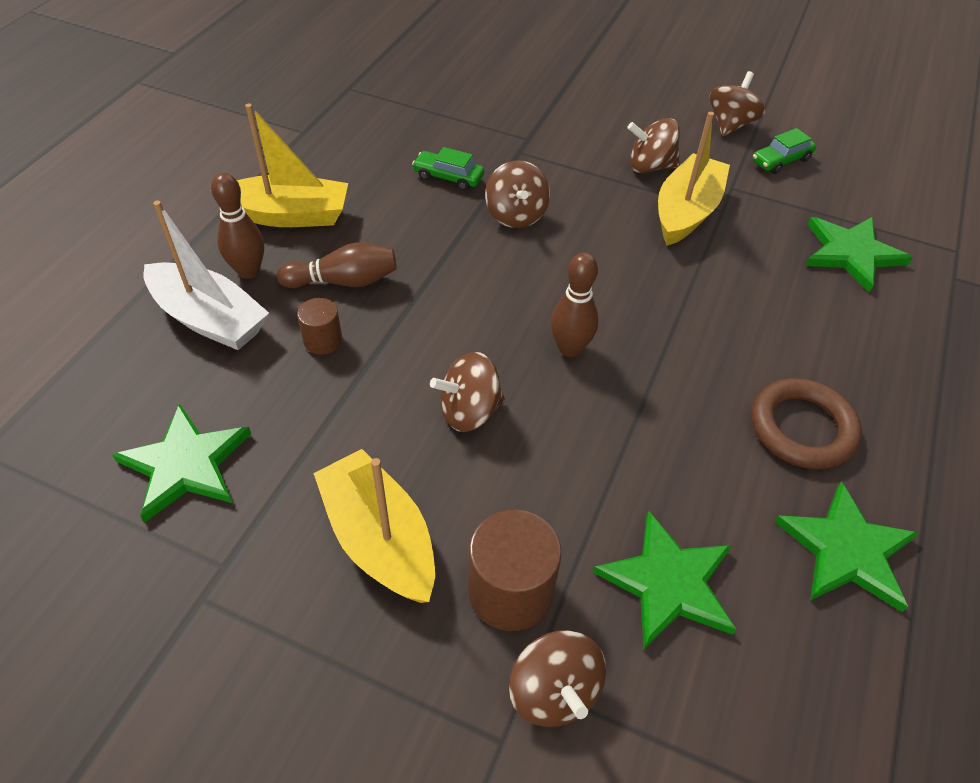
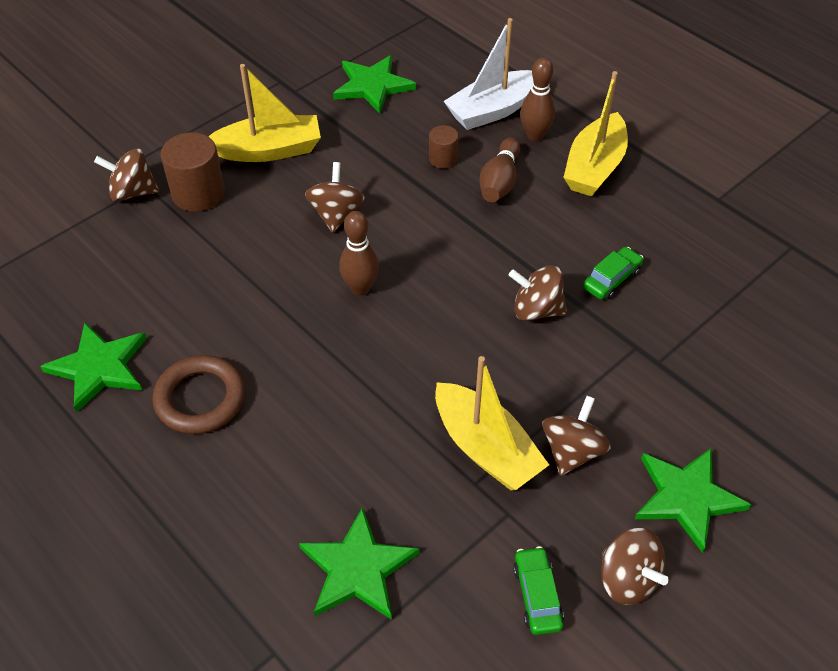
camera: 115 degrees right, 0 degrees up
green star [593,511,736,649] -> green star moved to [635,448,751,553]

